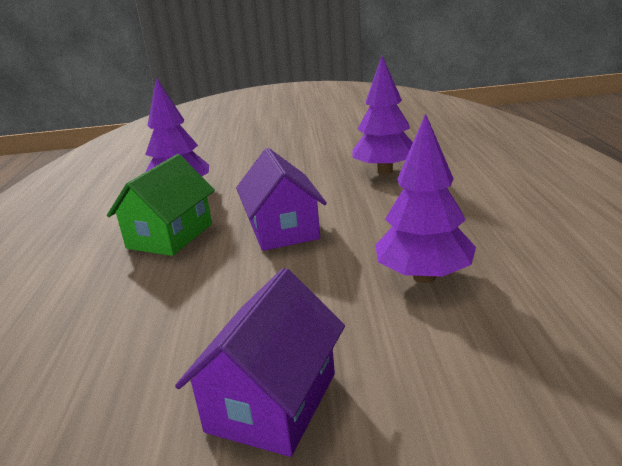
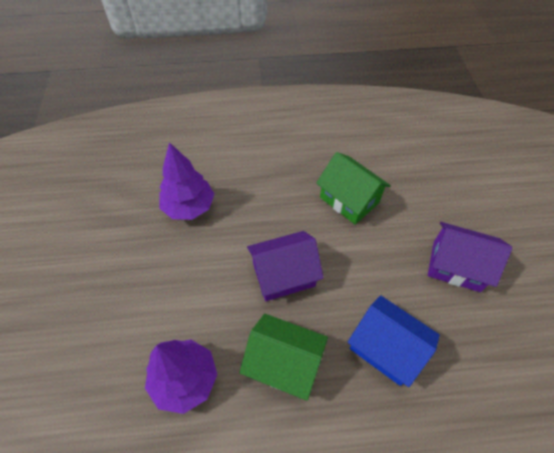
camera: 95 degrees left, 30 degrees up
purple tree [375,113,476,283] -> green house [316,152,391,225]
none -> blue house [348,295,440,387]

